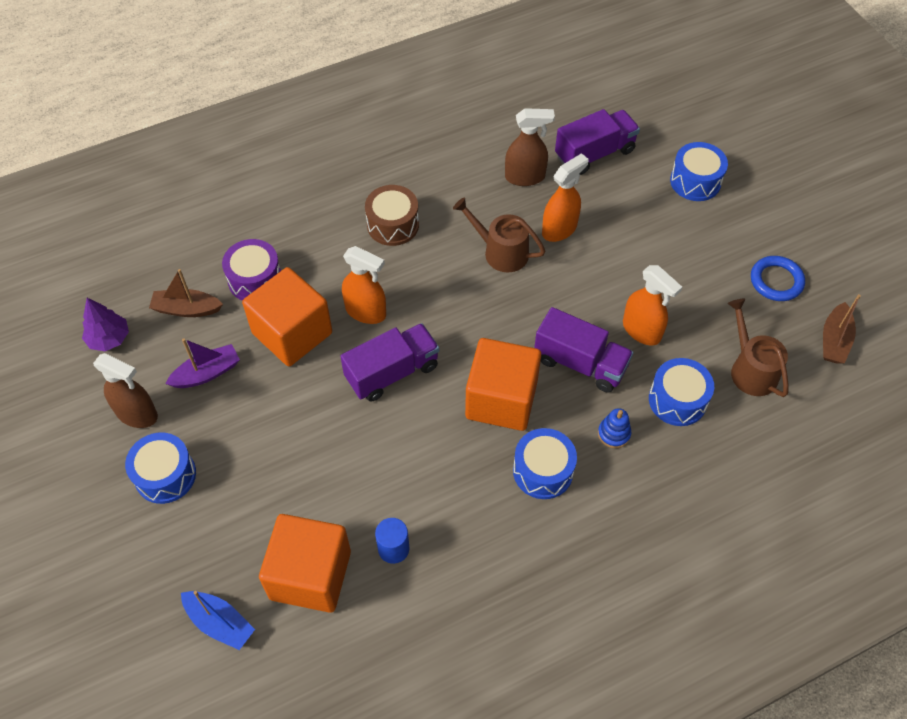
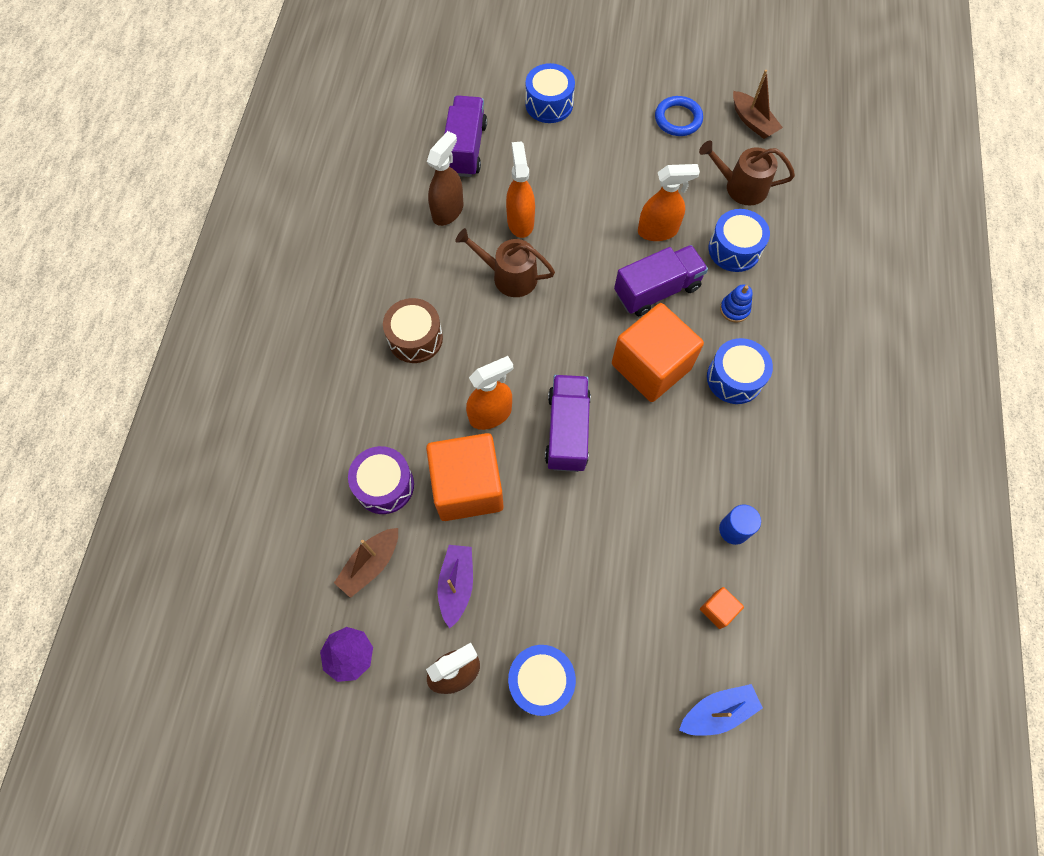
camera: 55 degrees left, 10 degrees up
orange cube [259,514,351,613] -> orange cube [700,587,744,629], size x0.41
brown watering can [453,197,545,272] -> brown watering can turned 45 degrees clockwise [455,228,555,297]

